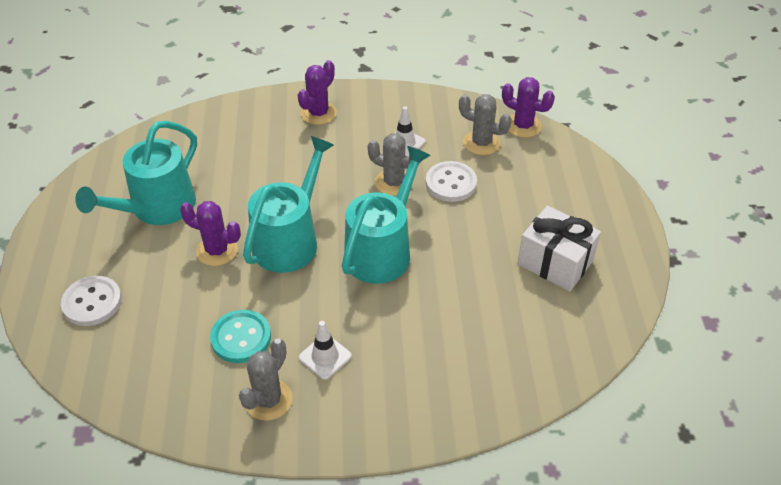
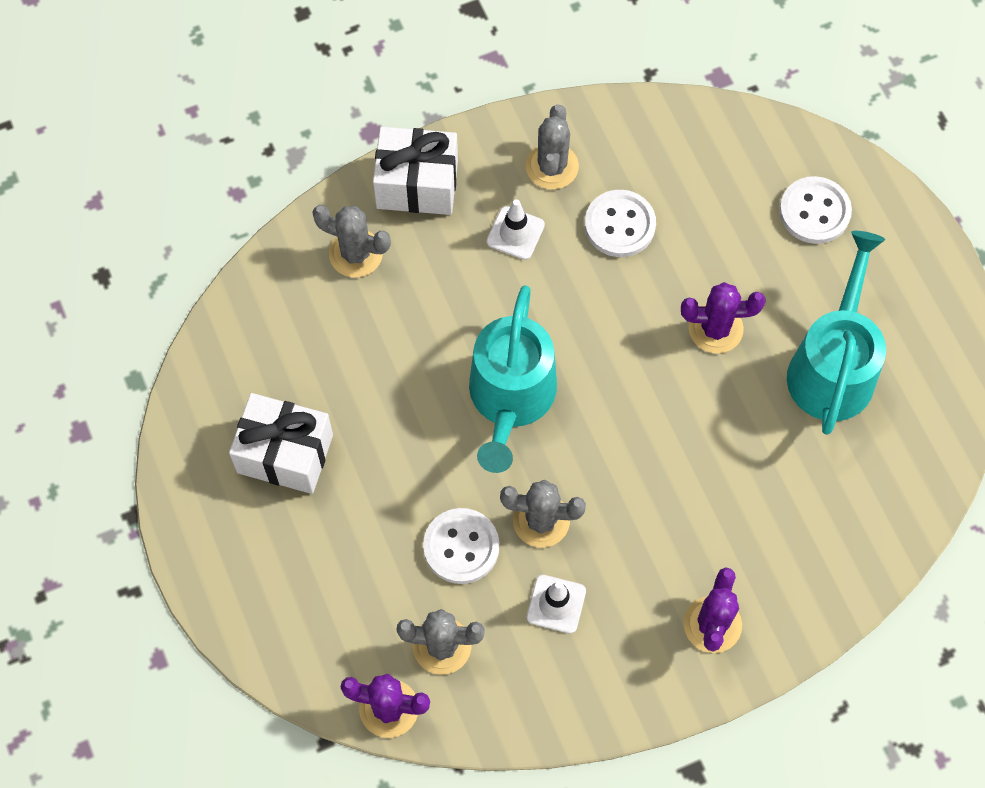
camera: 160 degrees right, 20 degrees up
turquoise button [210,310,271,363] -> white button [585,190,656,257]
turquoise watering can [243,136,334,273] -> none
none -> grey cactus [312,205,391,278]
none -> white gift [373,127,458,215]

